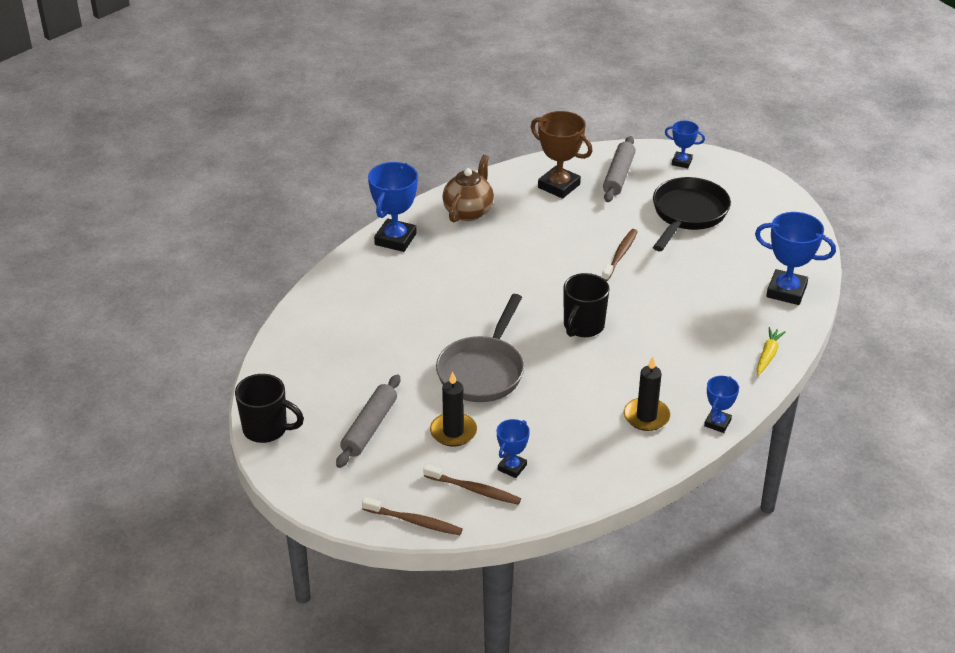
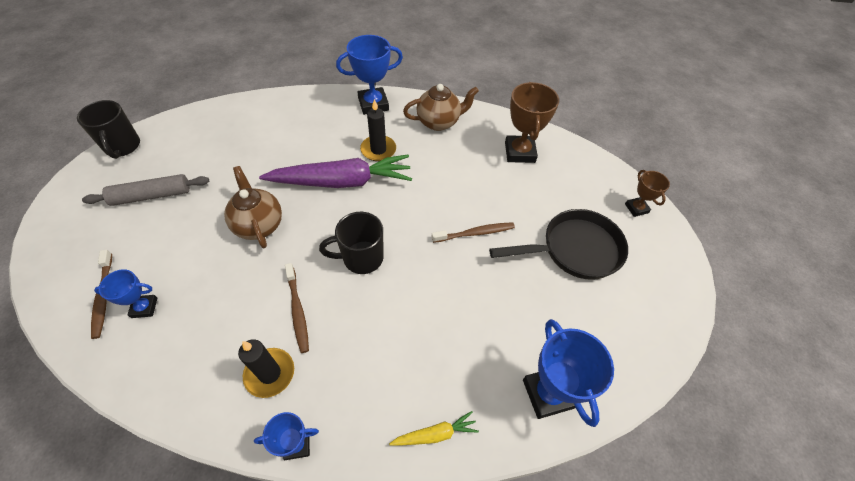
camera: 50 degrees right, 15 degrees up
brown toothbrush [362,497,463,535] -> brown toothbrush moved to [285,263,309,353]
black candle [430,372,477,447] -> black candle moved to [360,99,396,161]
grey pan [436,294,524,402] -> brown teapot [224,166,282,248]
grey rolling pin [603,136,635,202] -> none
blue trophy [665,121,705,168] -> brown trophy [625,170,670,217]
none -> purple carrot [259,154,412,188]

